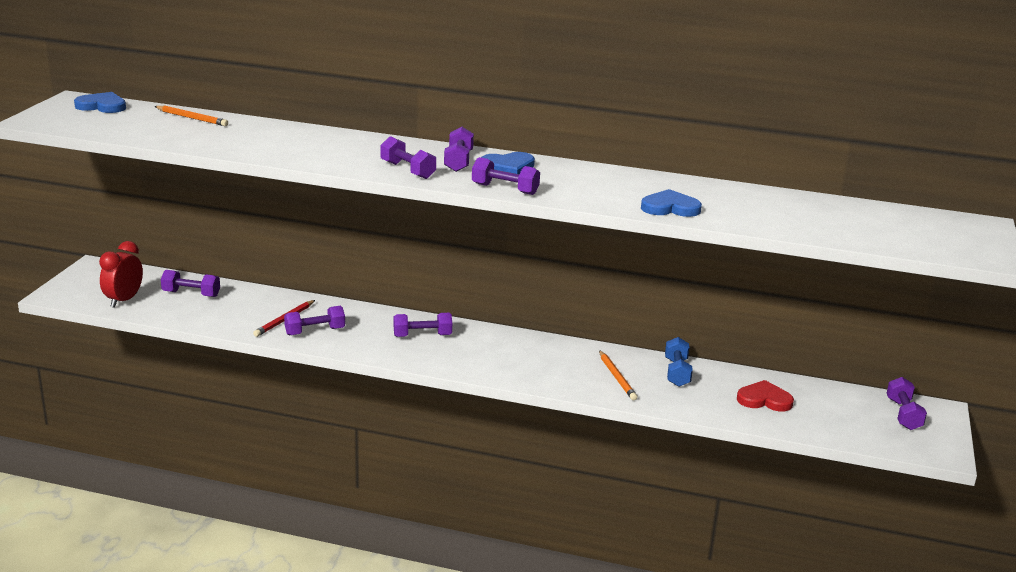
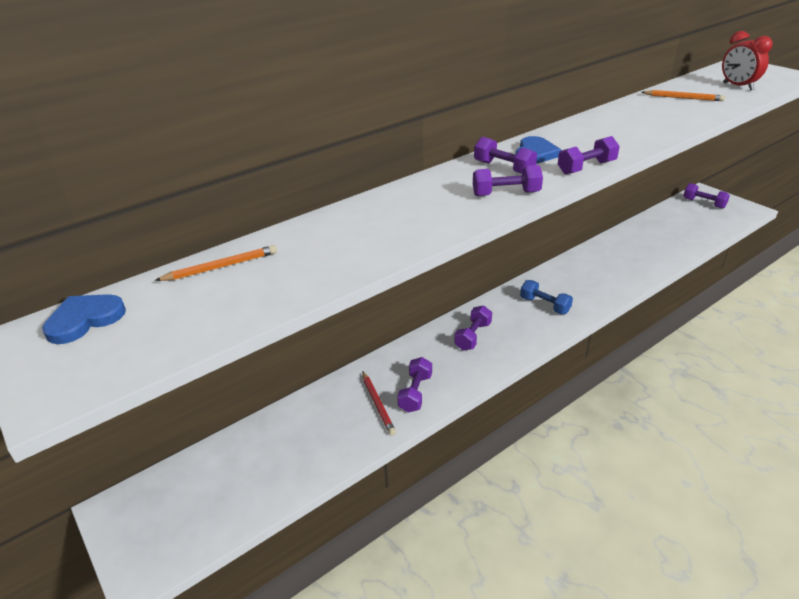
camera: 50 degrees left, 10 degrees up
red clock [99,241,143,308] -> red clock moved to [722,31,773,91]
purple dumbbell [161,270,220,297] -> none
orange pencil [599,350,637,400] -> orange pencil moved to [642,90,725,101]
blue heart [641,189,702,217] -> none
blue dumbbell [665,337,693,387] -> blue dumbbell moved to [520,280,573,314]
red heart [737,380,794,411] -> none

